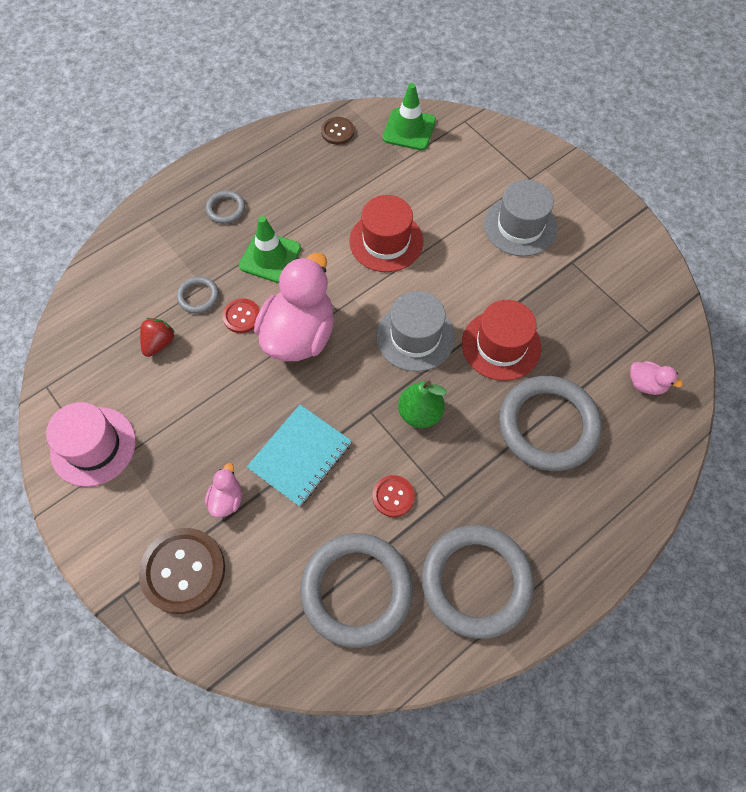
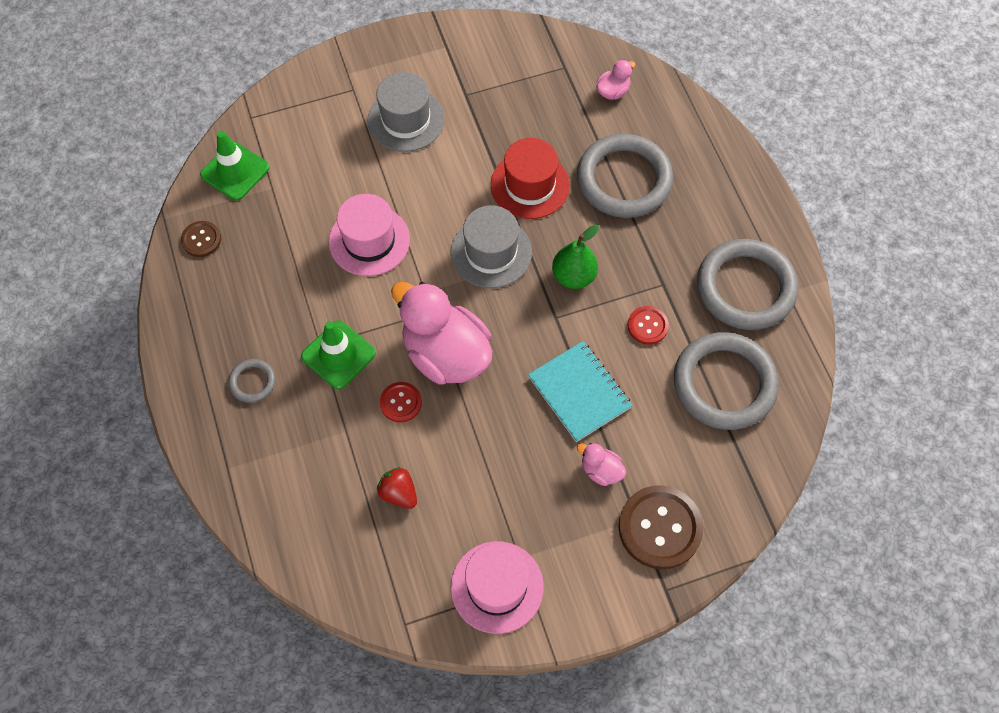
camera: 70 degrees left, 0 degrees up
grey ring [177,276,219,313] -> none
red hat [349,195,423,272] -> pink hat [329,194,410,276]

